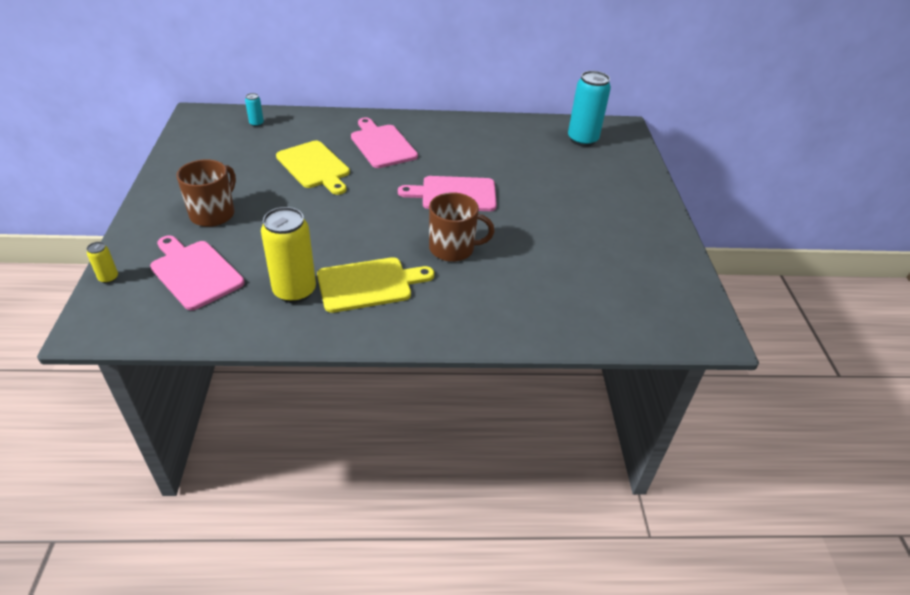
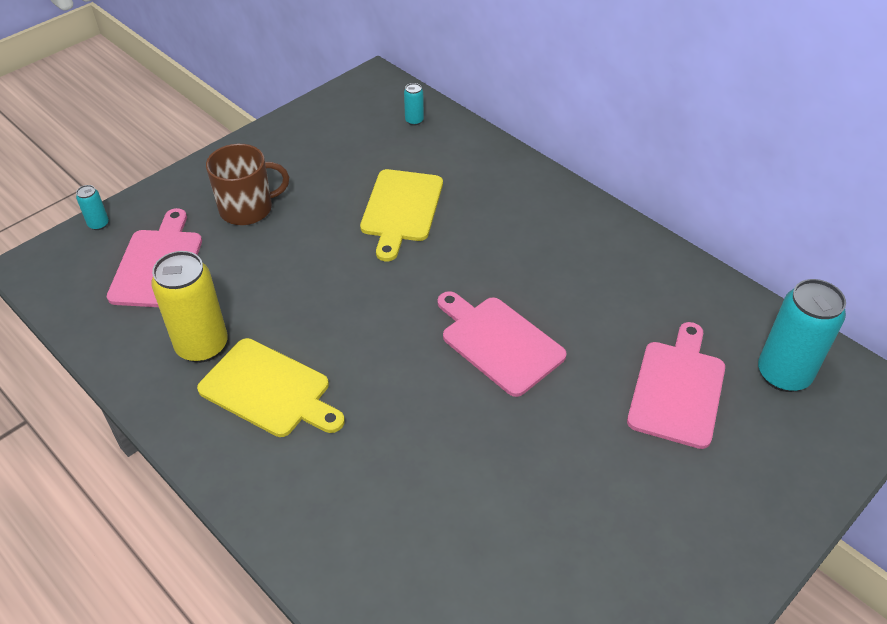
camera: 50 degrees right, 5 degrees up
yellow can [87,242,118,283] -> turquoise can [76,185,109,230]
pink cutting board [351,117,418,168] -> pink cutting board moved to [627,322,725,449]
brown mug [429,192,494,262] -> none

